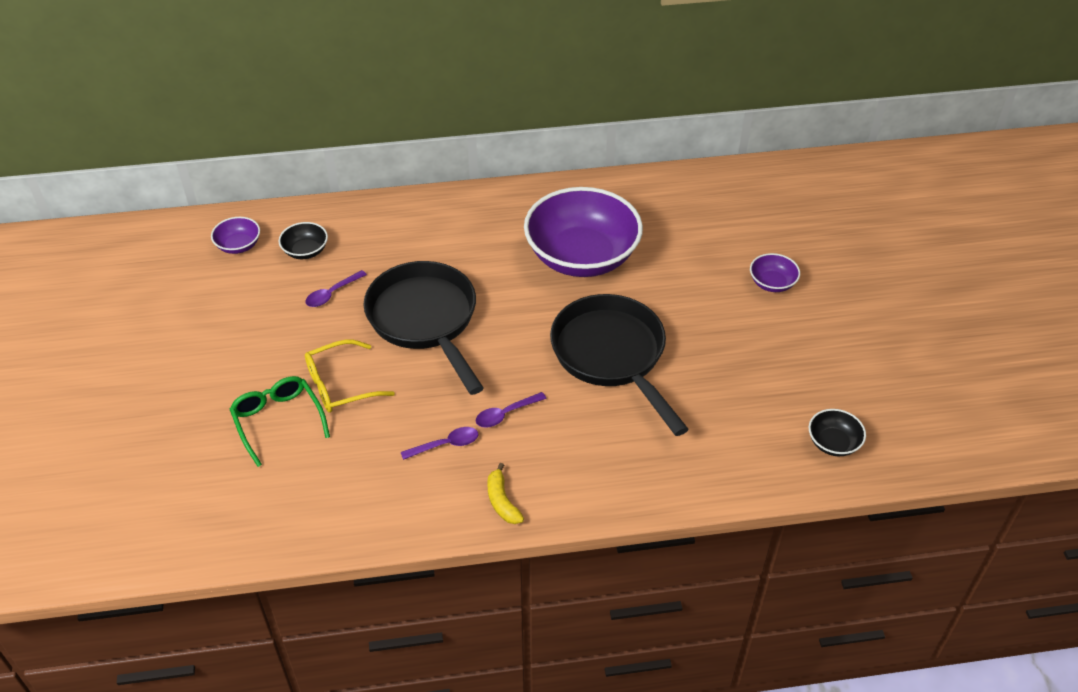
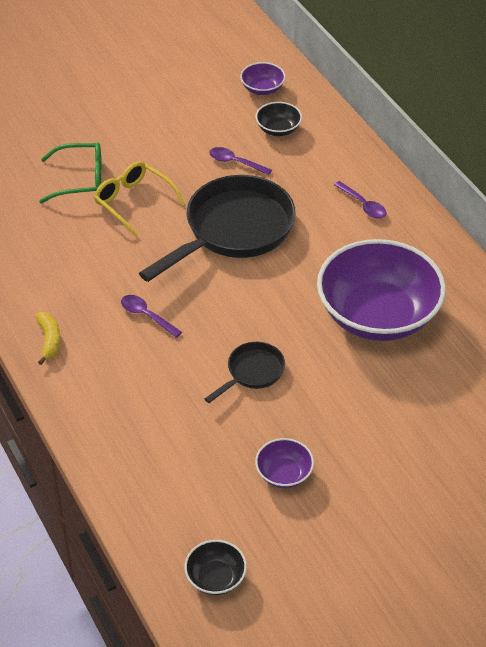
camera: 70 degrees right, 0 degrees up
green glasses [230,376,330,467] -> green glasses turned 45 degrees clockwise [39,142,101,203]
purple spoon [401,427,478,460] -> purple spoon moved to [334,181,386,219]
yellow banana [487,463,524,524] -> yellow banana turned 120 degrees clockwise [36,312,61,365]
black pan [550,294,689,436] -> black pan [205,342,285,403], size x0.48
purple bowl [750,253,800,292] -> purple bowl moved to [255,438,314,488]

